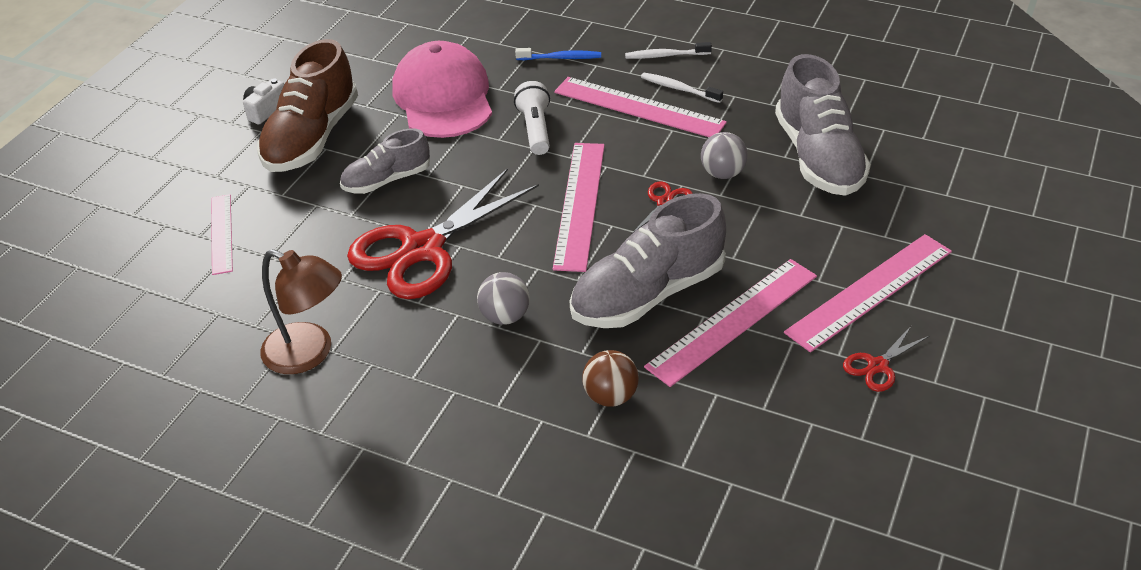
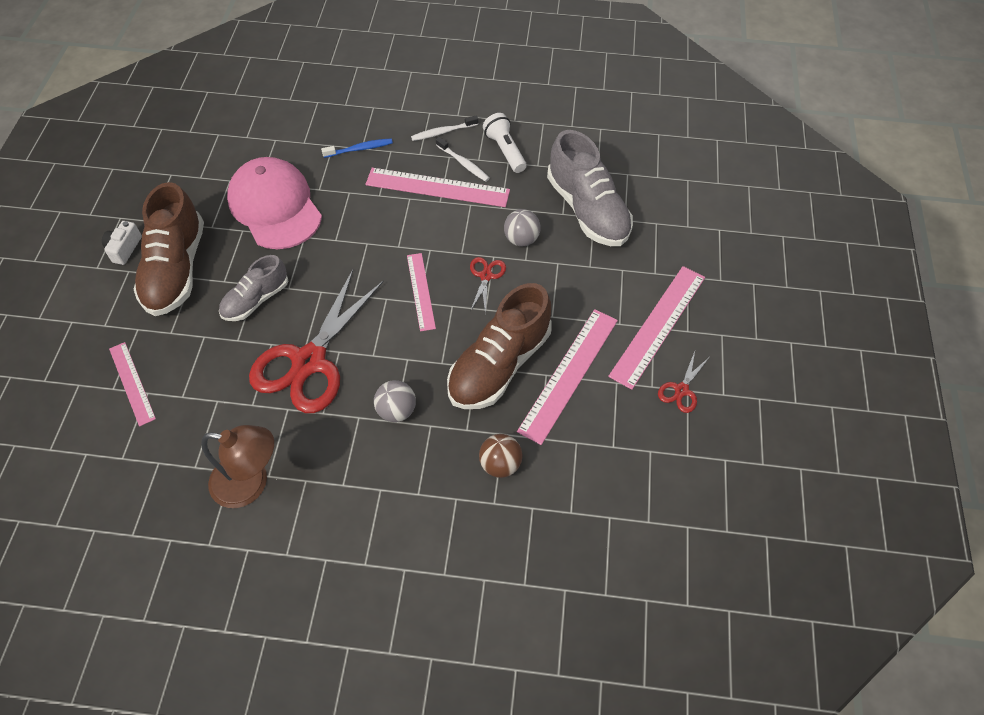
camera: 20 degrees left, 15 degrees up
white flashlight [514,81,550,155] -> white flashlight moved to [483,113,527,173]
pink ruler [553,143,605,272] -> pink ruler [407,253,436,331], size x0.61
grey shoe [570,193,726,328] -> brown shoe [447,283,552,409]
white toothbrush [641,73,723,103] -> white toothbrush turned 150 degrees counterclockwise [436,137,490,182]

